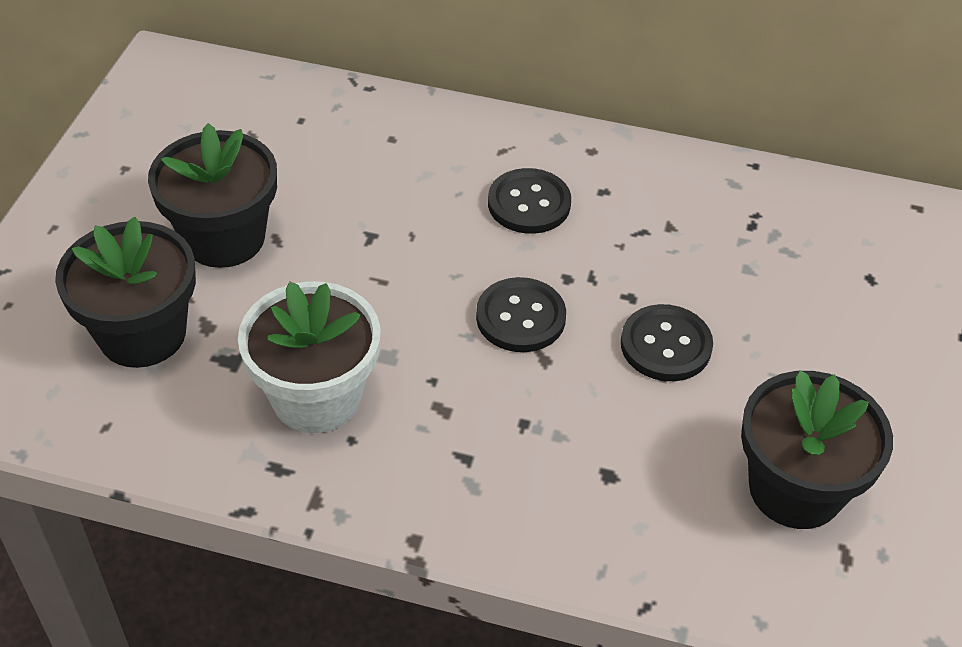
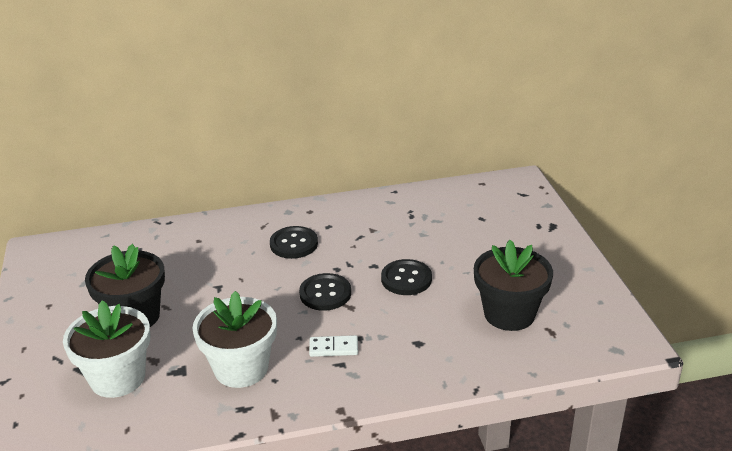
camera: 25 degrees left, 15 degrees down
black flower pot [55,217,196,368] -> white flower pot [63,300,150,398]
none -> white domino [309,335,358,357]

